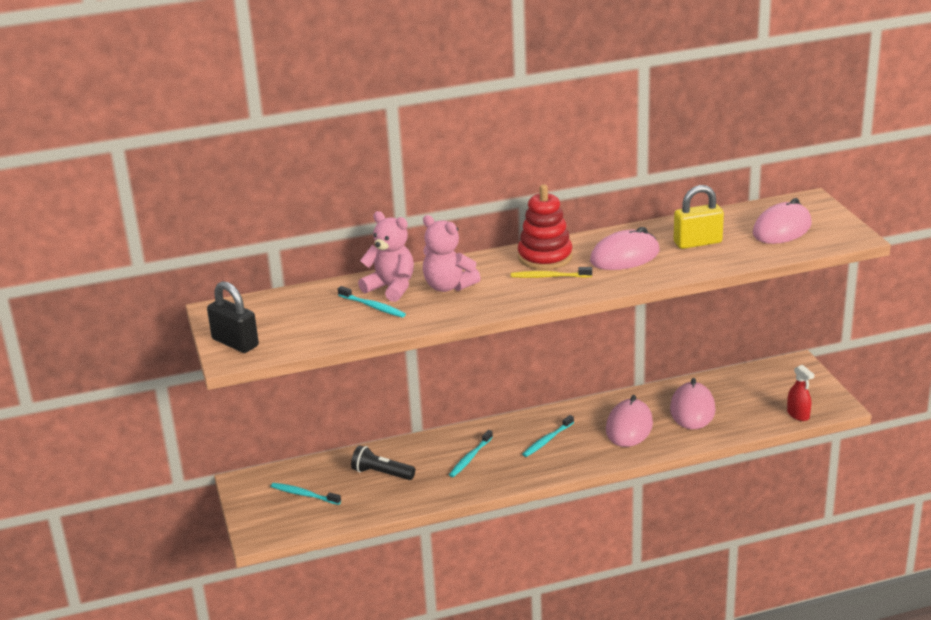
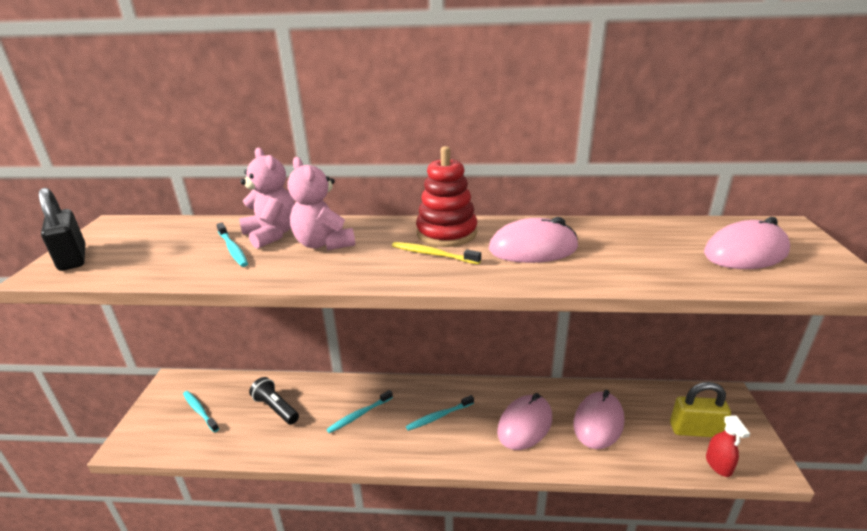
camera: 20 degrees right, 0 degrees up
yellow padlock [674,185,724,249] -> yellow padlock moved to [670,382,731,437]

